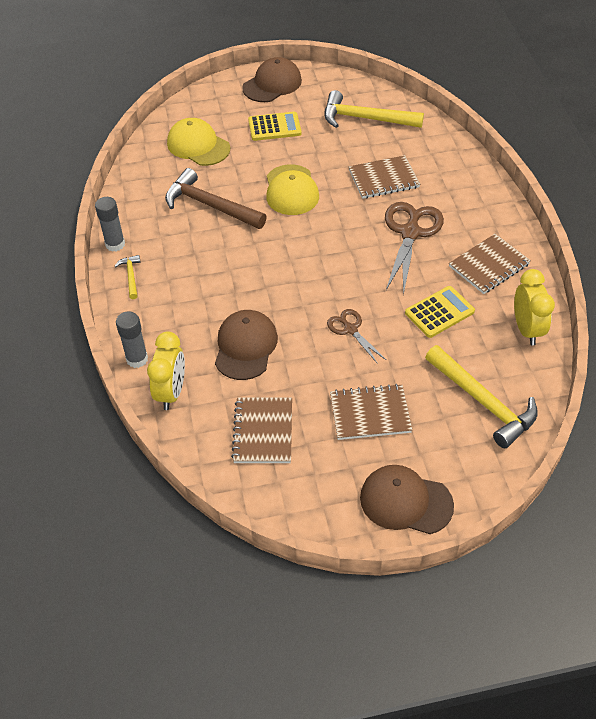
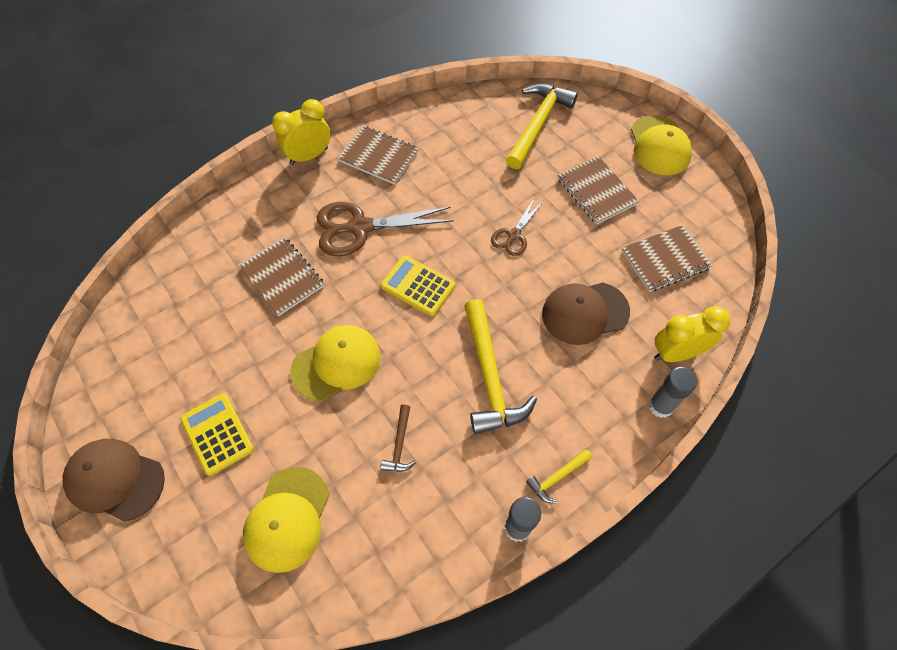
camera: 115 degrees left, 10 degrees up
brown hammer [165,168,267,229] -> brown hammer [380,404,416,472], size x0.47
yellow hammer [324,90,424,128] -> yellow hammer moved to [464,299,537,434]
brown cap [360,465,454,534] -> yellow cap [631,116,692,175]
yellow calculator [405,286,475,338] -> yellow calculator moved to [380,255,455,316]
yellow clock [514,269,555,345] -> yellow clock moved to [272,99,330,165]

